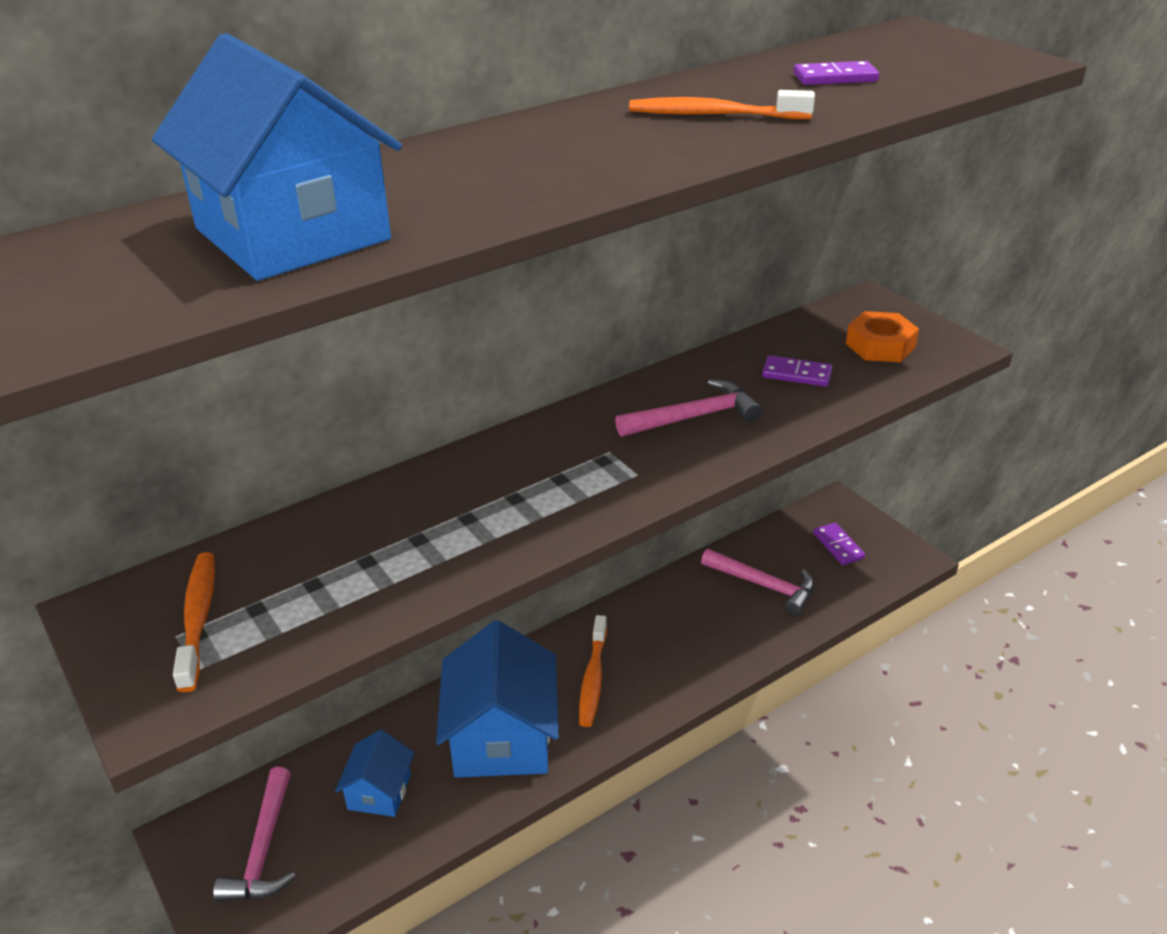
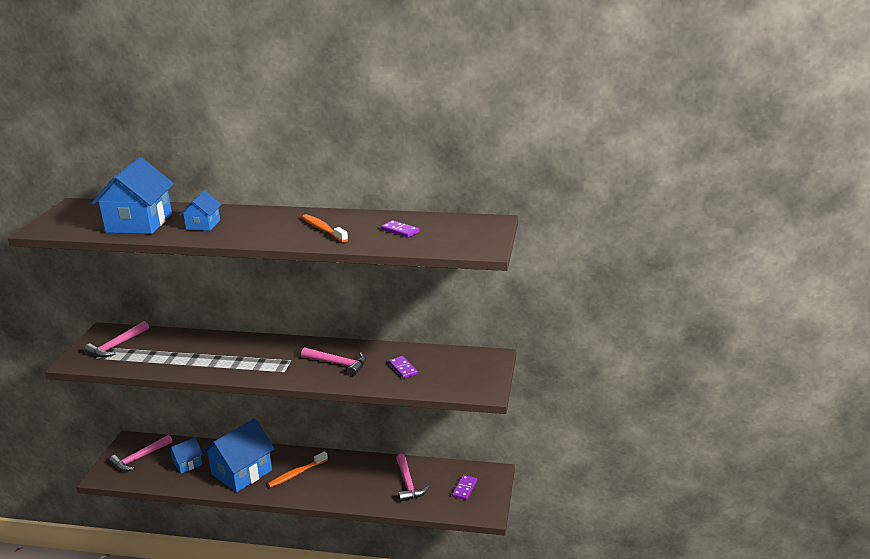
camera: 45 degrees right, 10 degrees down
orange toothbrush [173,552,215,692] -> pink hammer [85,321,149,357]
orange nut [846,311,919,362] -> none
none -> blue house [180,190,222,231]

